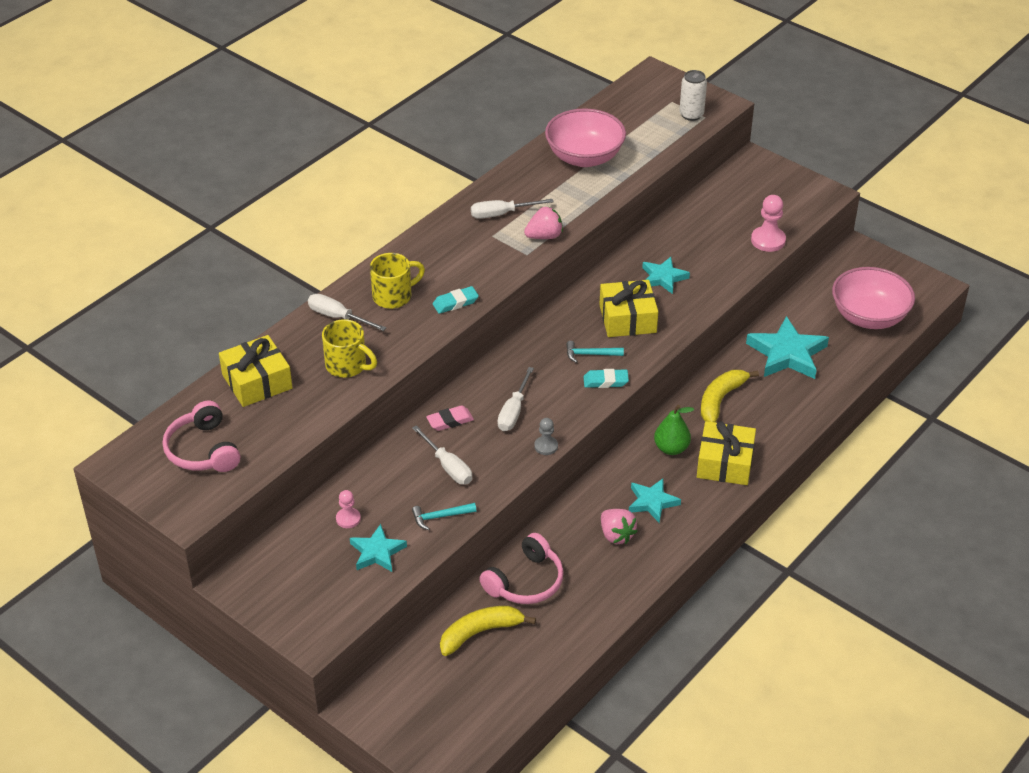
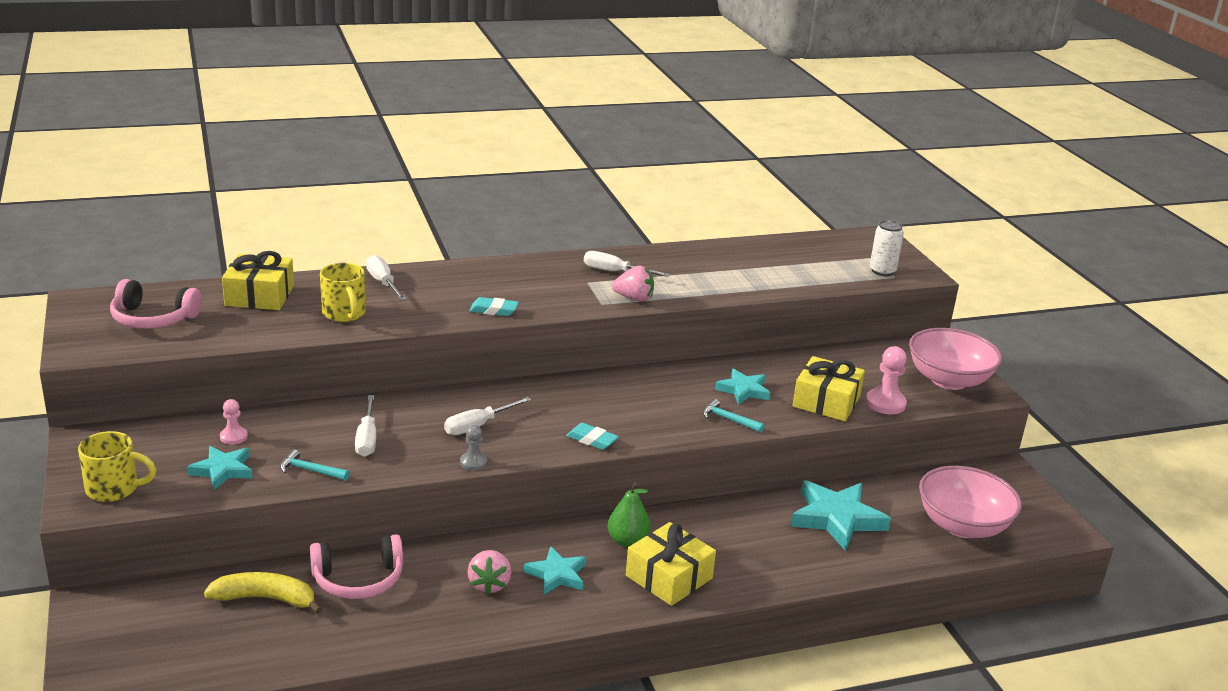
camera: 30 degrees right, 15 degrees down
pink headphones [163,401,240,472] -> pink headphones turned 90 degrees counterclockwise [110,279,202,329]
yellow mug [370,253,425,309] -> yellow mug moved to [78,431,157,502]
pink eraser [426,405,474,431] -> none
pink bowl [545,108,626,167] -> pink bowl moved to [909,328,1002,390]
turquoise hammer [566,341,624,363] -> turquoise hammer moved to [703,399,764,432]
yellow gift [599,280,658,337] -> yellow gift moved to [793,356,865,421]
yellow banana [701,370,759,423] -> none

